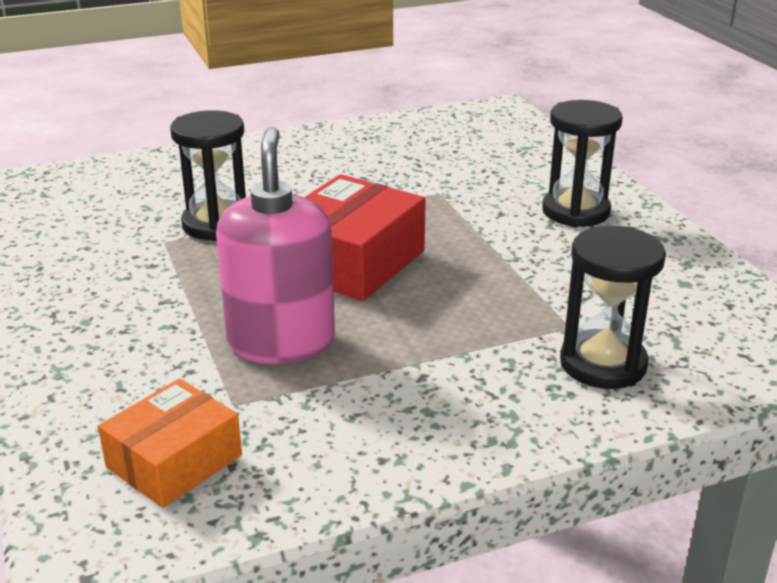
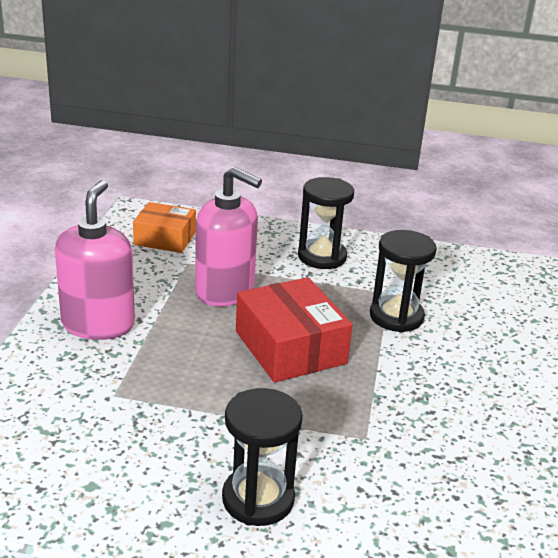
camera: 120 degrees right, 0 degrees up
orange box [98,379,242,508] -> orange box turned 60 degrees counterclockwise [133,202,196,253]
black hourglass [560,226,666,389] -> black hourglass moved to [298,177,354,269]
none -> pink soap dispenser [55,180,135,340]

